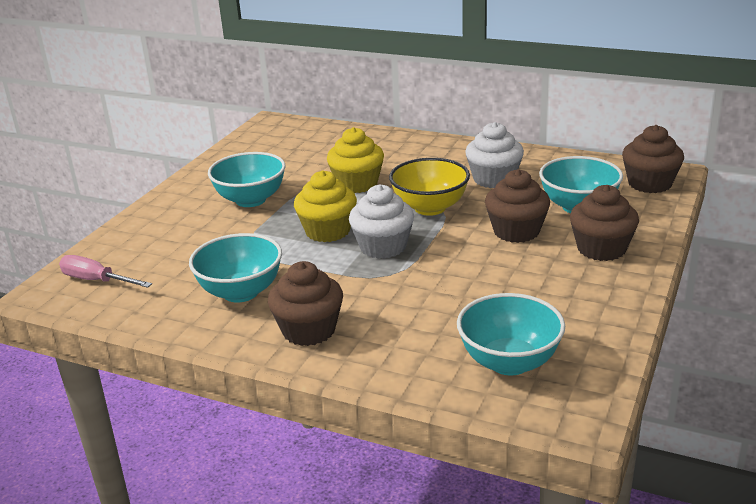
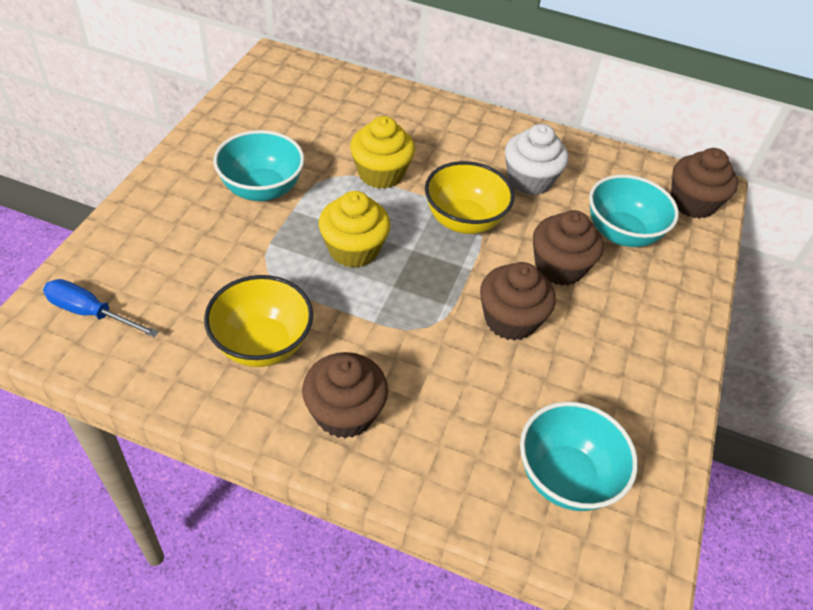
camera: 10 degrees left, 20 degrees up
pink screwdriver [59,255,152,288] -> blue screwdriver [43,279,159,337]
turquoise bowl [189,233,282,302] -> yellow bowl [204,275,313,367]
white cupcake [349,184,414,259] -> none
brown cupcake [570,185,639,261] -> brown cupcake moved to [480,262,556,341]

